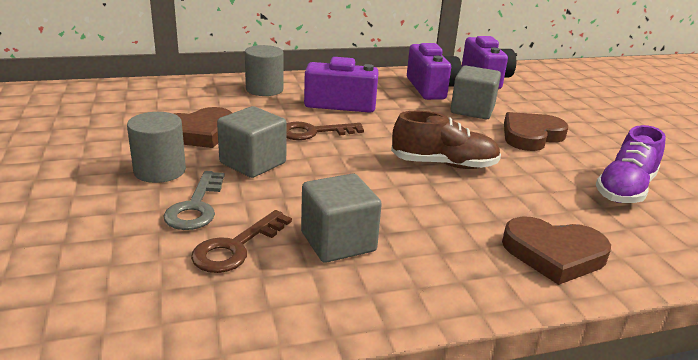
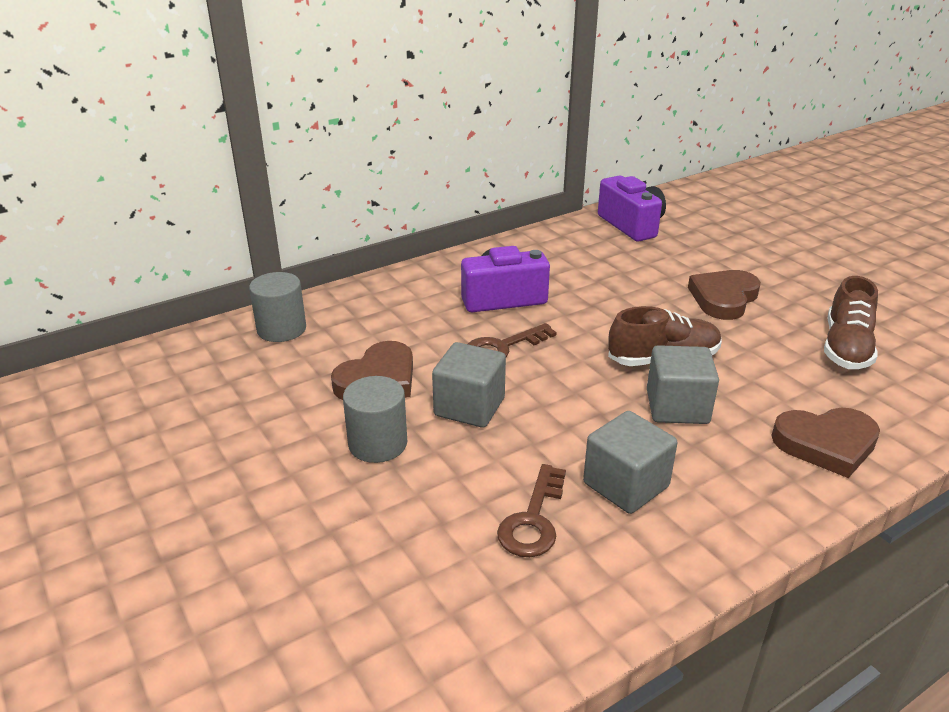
camera: 15 degrees left, 5 degrees up
grey key [164,171,225,230] -> none
grey cylinder [245,45,284,96] -> grey cylinder moved to [249,272,306,342]
purple camera [407,43,462,100] -> none
grey cube [451,65,501,119] -> grey cube moved to [647,345,719,424]
purple shoe [596,125,666,203] -> brown shoe [824,276,878,369]

